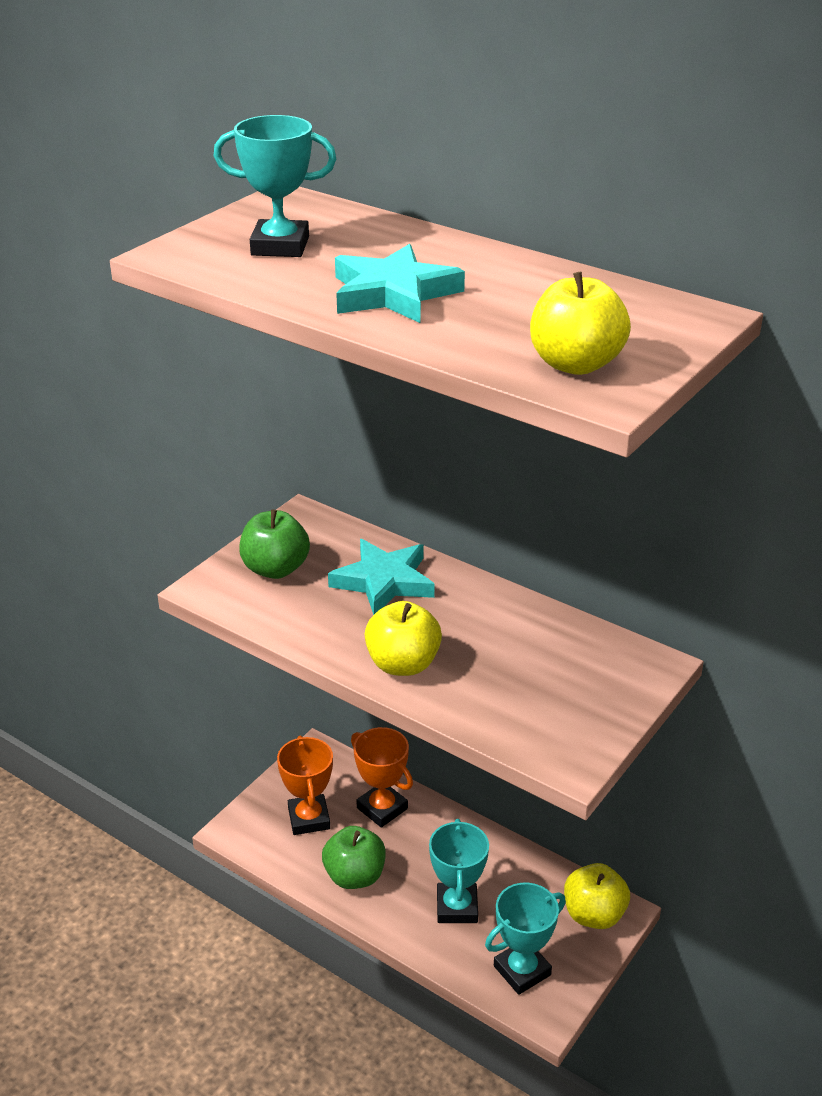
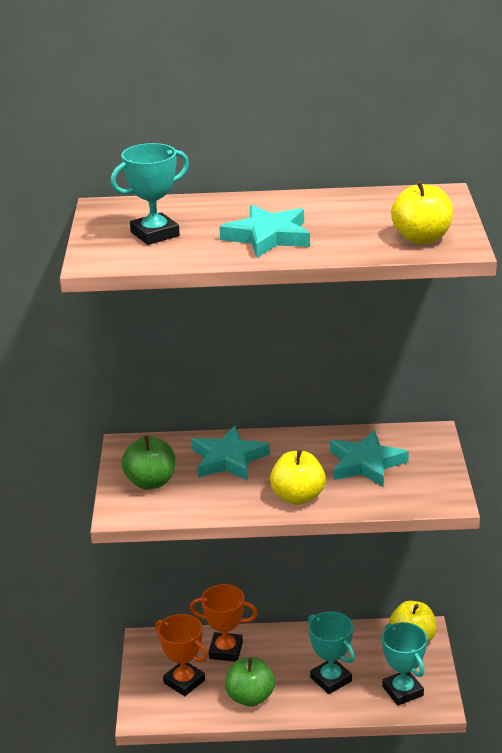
camera: 35 degrees left, 5 degrees down
turquoise trophy [485,882,566,995] -> turquoise trophy turned 45 degrees counterclockwise [382,622,427,705]
none -> turquoise star [330,430,409,487]

